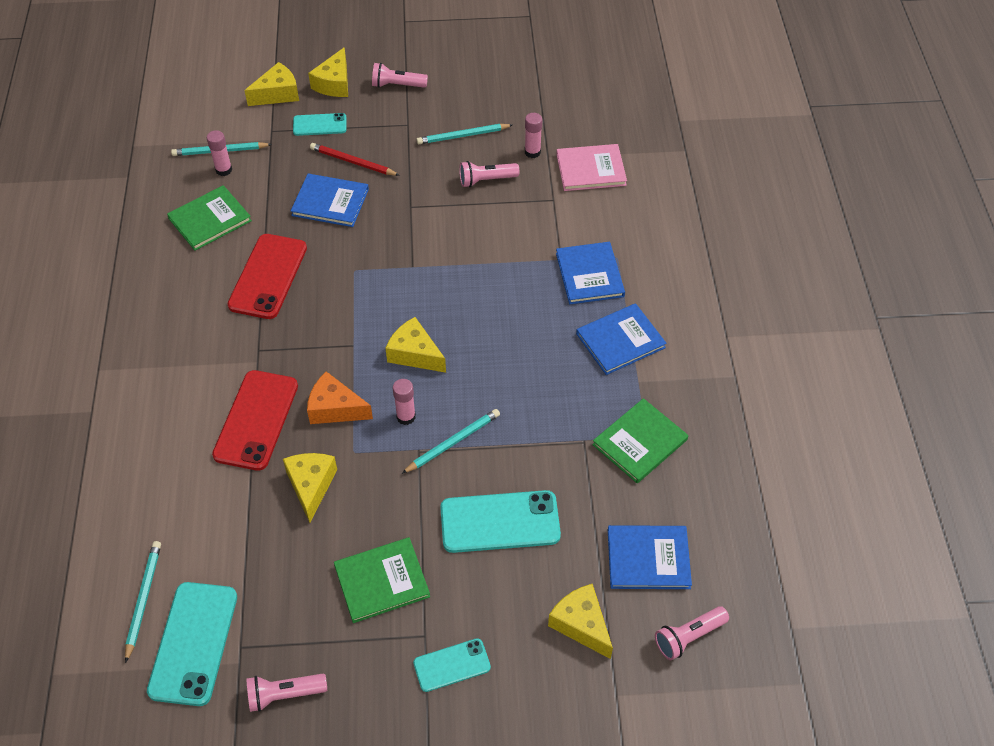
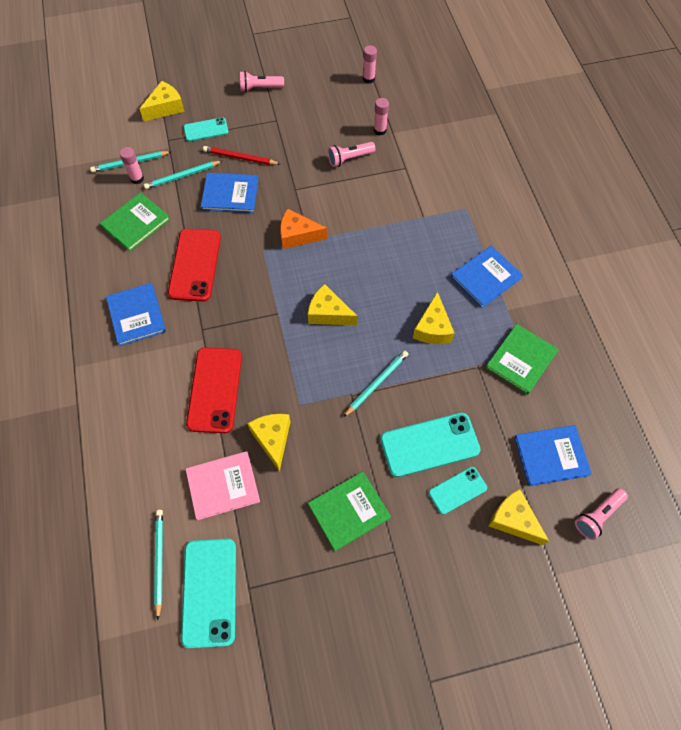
camera: 10 degrees left, 10 degrees up
pink flashlight [246,674,327,712] -> none
orange cheese [307,371,373,424] -> orange cheese moved to [280,209,327,249]
yellow cheese [308,47,348,97] -> yellow cheese moved to [413,291,455,344]
pink glue stick [393,379,416,425] -> pink glue stick moved to [363,45,377,83]
turquoise phone [413,638,491,692] -> turquoise phone moved to [429,467,487,514]
turquoise pencil [417,124,512,144] -> turquoise pencil moved to [144,161,222,189]
pink book [556,144,627,191] -> pink book moved to [186,451,260,520]
blue book [556,242,625,304] -> blue book moved to [106,283,166,346]

